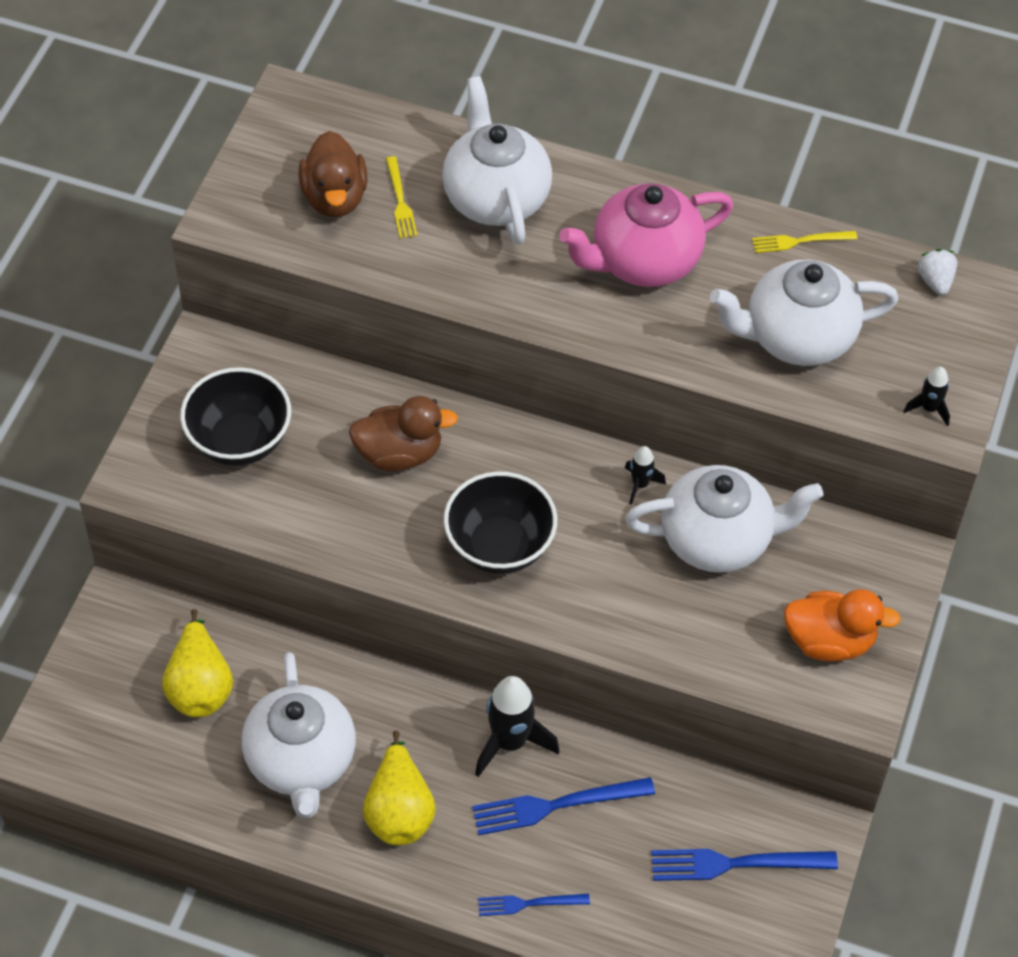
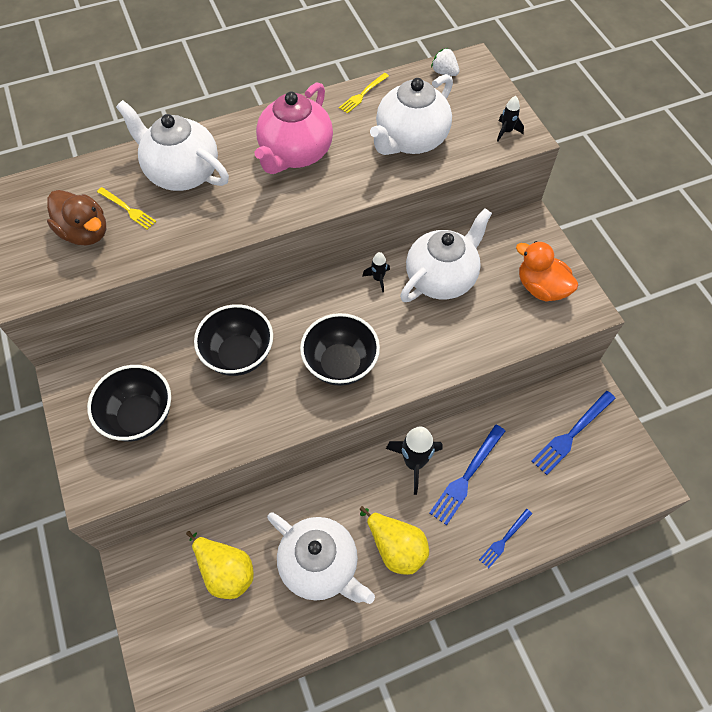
camera: 40 degrees left, 5 degrees up
brown duck [349,396,458,471] -> black bowl [194,304,273,376]
orange duck [784,589,901,661] -> orange duck turned 105 degrees counterclockwise [516,241,578,302]

